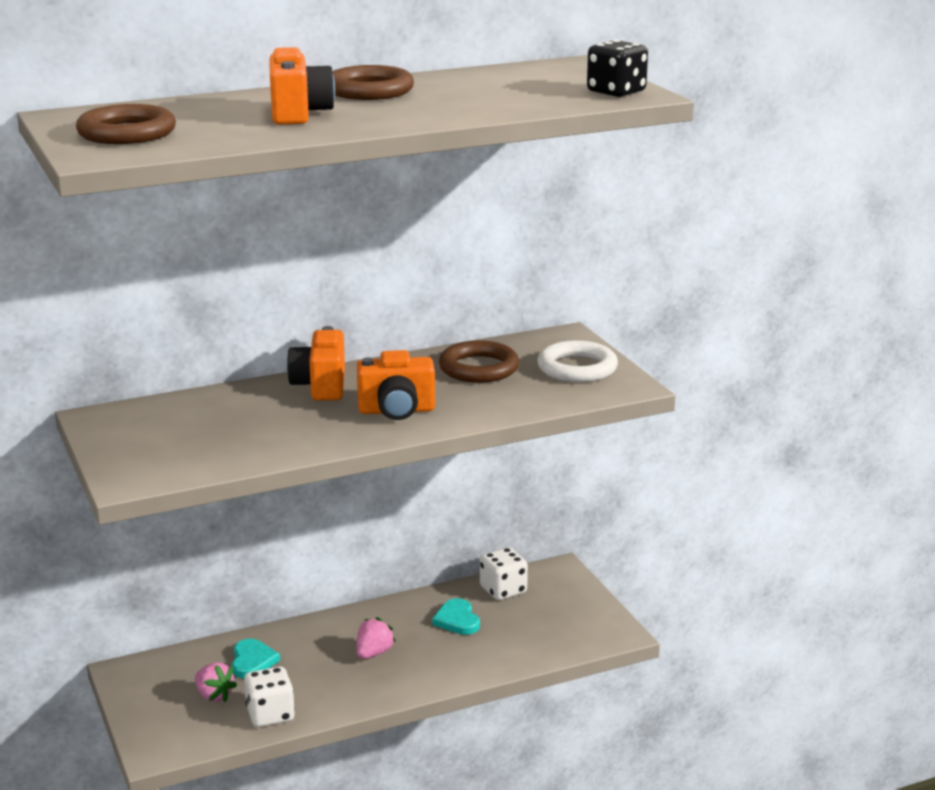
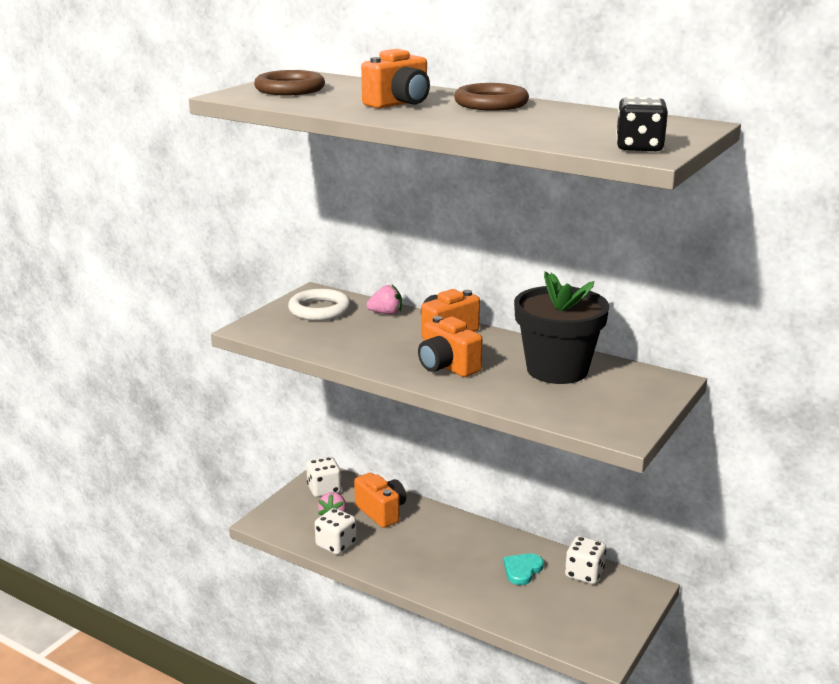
camera: 55 degrees right, 0 degrees up
turquoise heart [232,639,280,678] -> orange camera [354,473,406,528]
pink strawberry [357,617,396,659] -> pink strawberry moved to [366,285,402,315]
brown ring [439,340,519,383] -> black flower pot [514,271,609,384]
white ring [537,340,618,383] -> white ring moved to [288,289,351,321]
none -> white dice [306,457,341,497]

